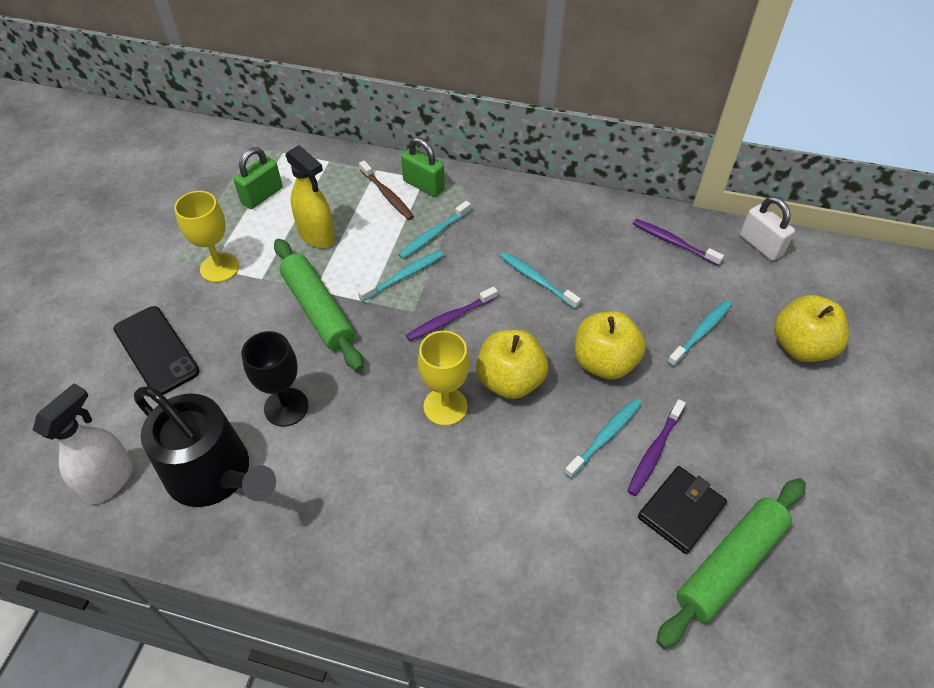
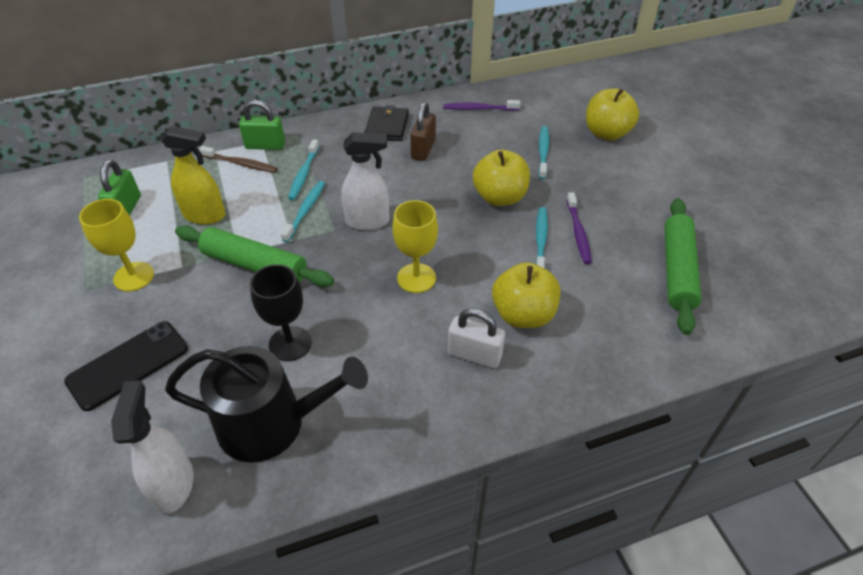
camera: 35 degrees left, 5 degrees down
black phone [114,306,200,395] -> black phone turned 60 degrees counterclockwise [64,321,188,411]
purple toothbrush [406,287,498,341] -> white spray bottle [341,132,389,230]
yellow apple [476,330,548,399] -> yellow apple moved to [492,262,560,328]
turquoise toothbrush [500,251,581,309] -> none
black wallet [638,466,727,554] -> black wallet moved to [364,105,409,141]
white padlock [740,196,795,261] -> white padlock moved to [448,308,505,368]
none -> brown padlock [410,102,436,161]

